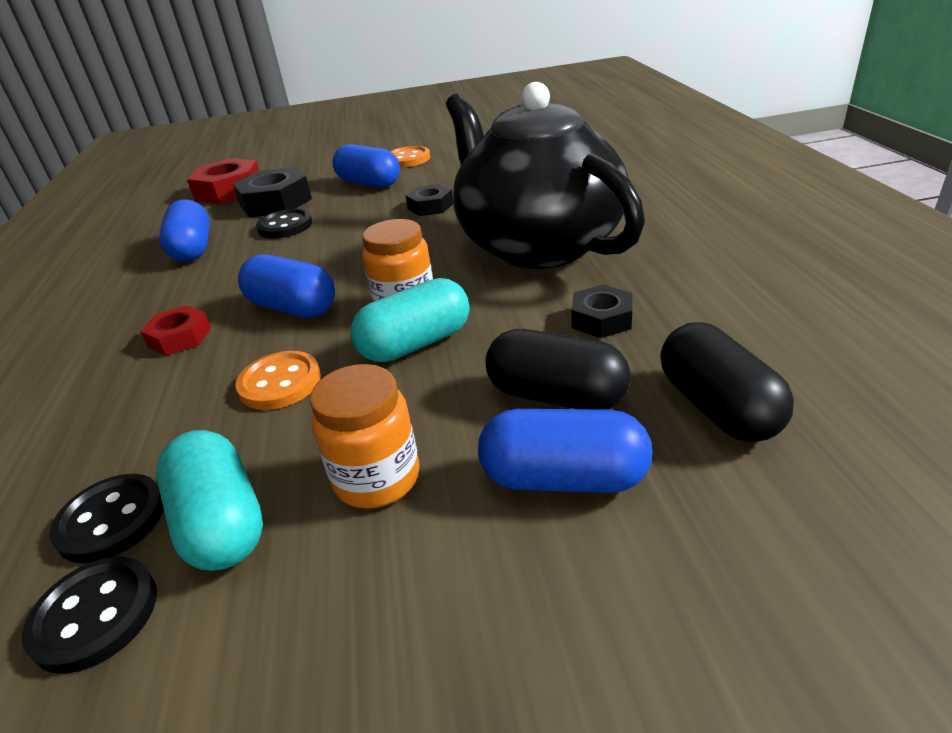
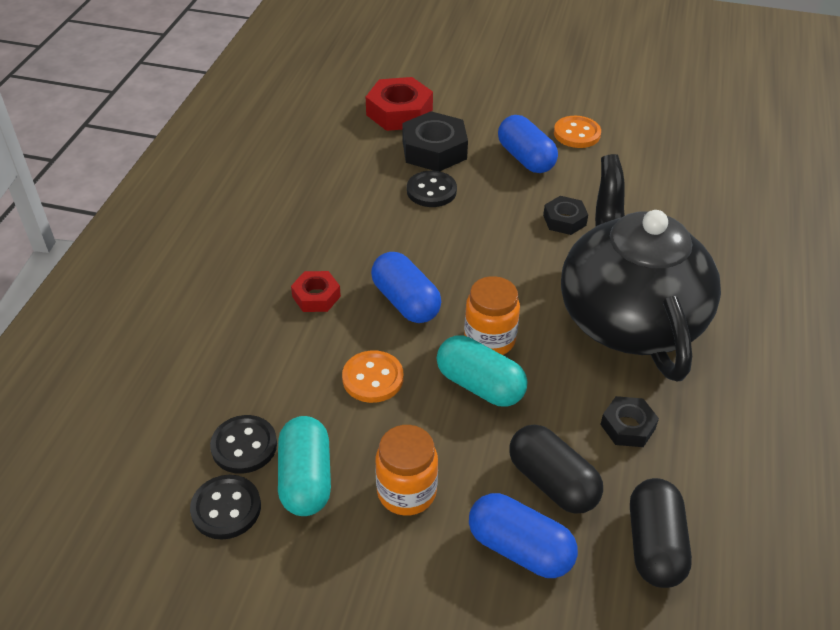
camera: 20 degrees right, 10 degrees up
blue capsule [159,199,210,261] -> none
turquoise capsule [351,278,470,362] -> turquoise capsule turned 45 degrees clockwise [437,335,527,406]

